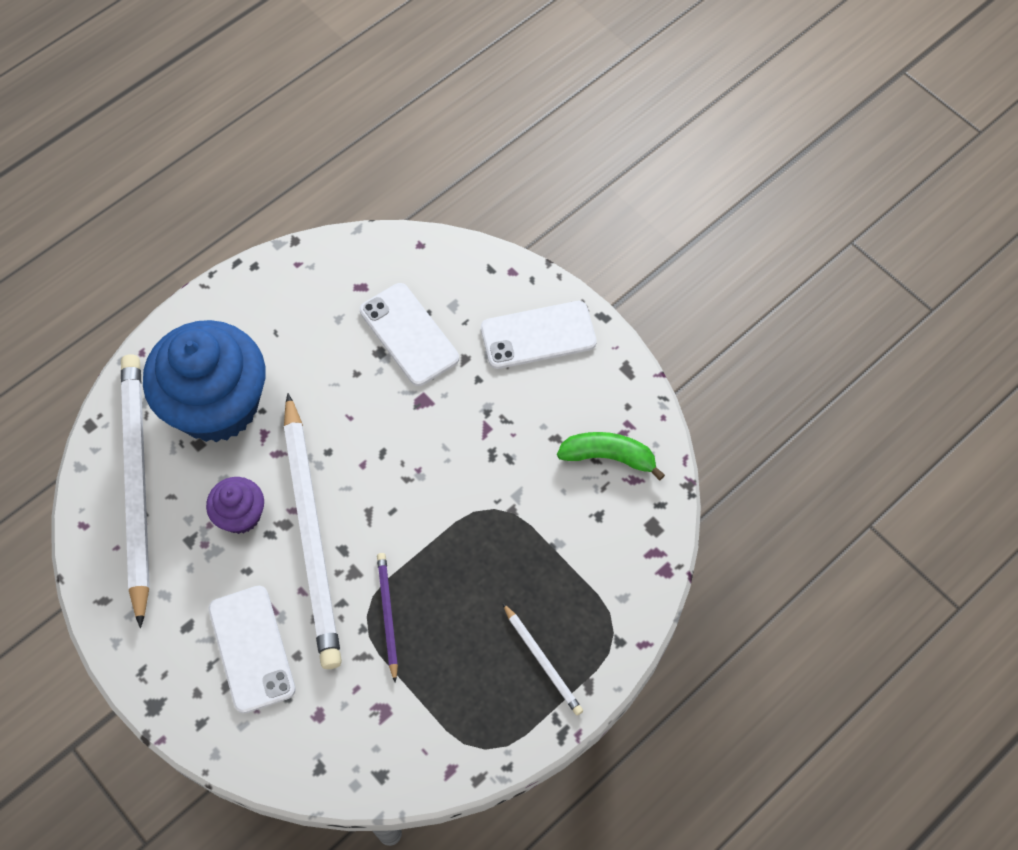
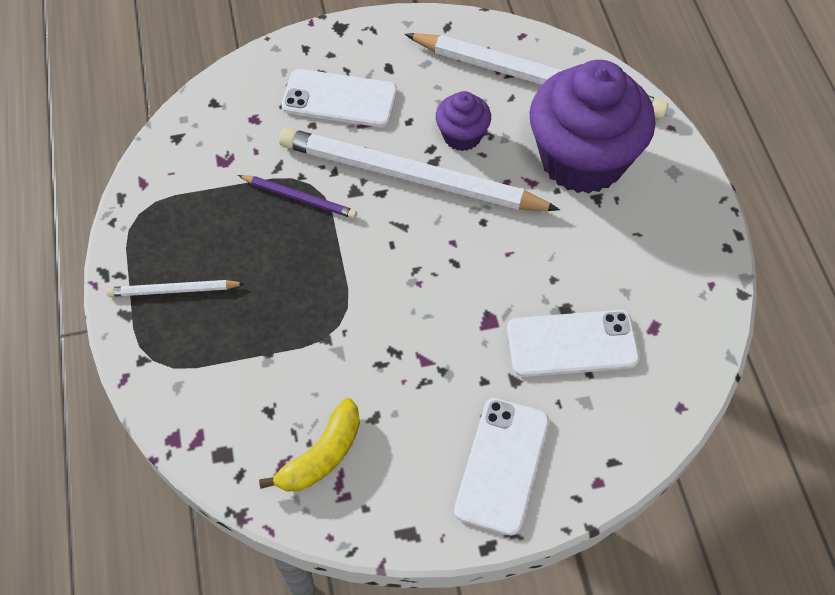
camera: 120 degrees right, 5 degrees down
blue cupcake [143,320,265,442] -> purple cupcake [530,60,656,194]
green banana [557,432,665,480] -> yellow banana [259,398,360,491]

